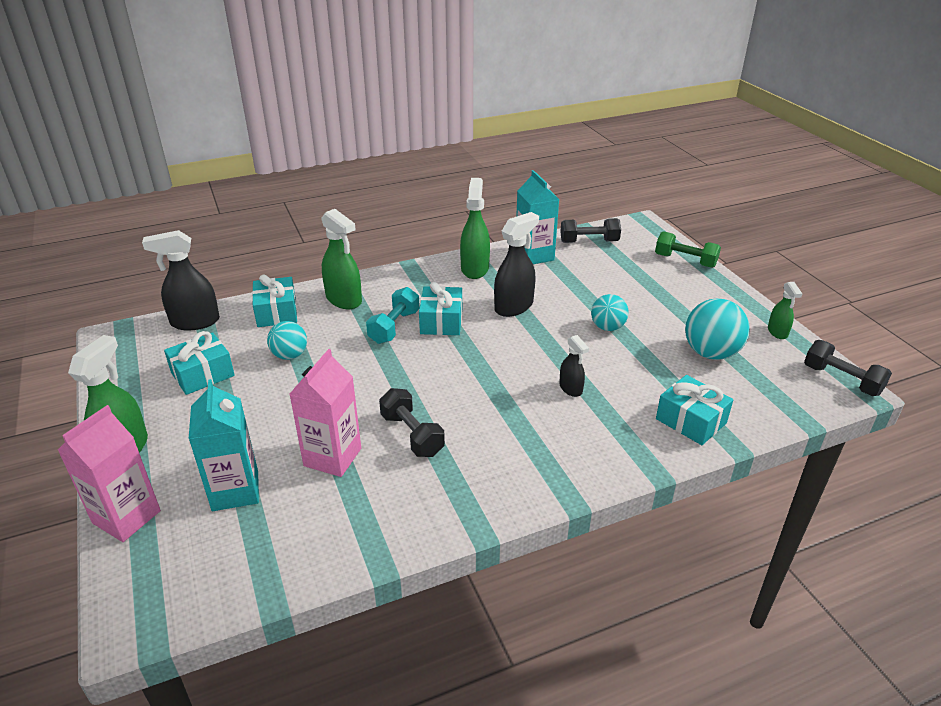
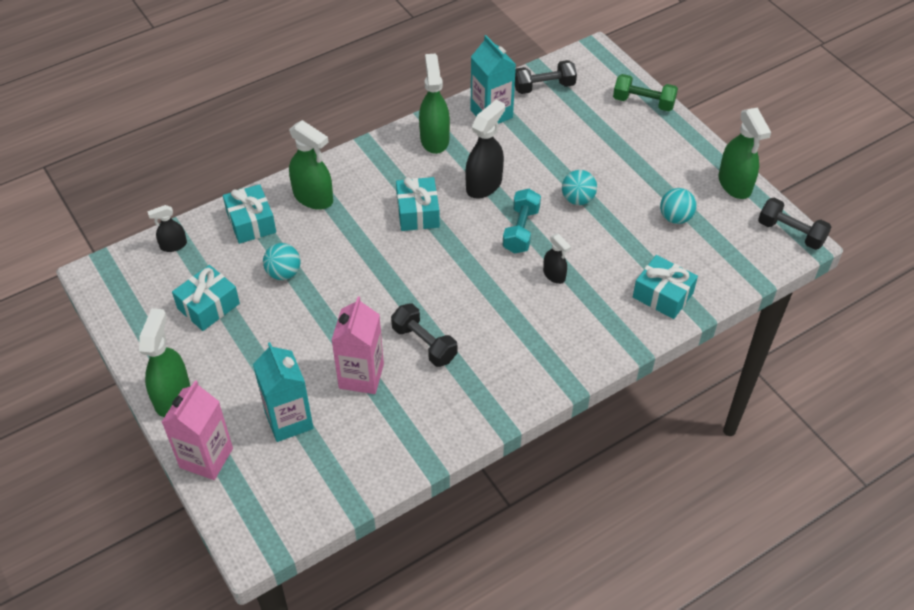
camera: 10 degrees left, 15 degrees up
black spray bottle [142,230,220,330] -> black spray bottle [147,205,187,252], size x0.56
turquoise dumbbell [366,287,420,344] -> turquoise dumbbell moved to [503,189,541,254]
turquoise ball [685,298,750,360] -> turquoise ball [660,188,697,224], size x0.64
green spray bottle [768,282,802,339] -> green spray bottle [719,108,771,199], size x1.79

